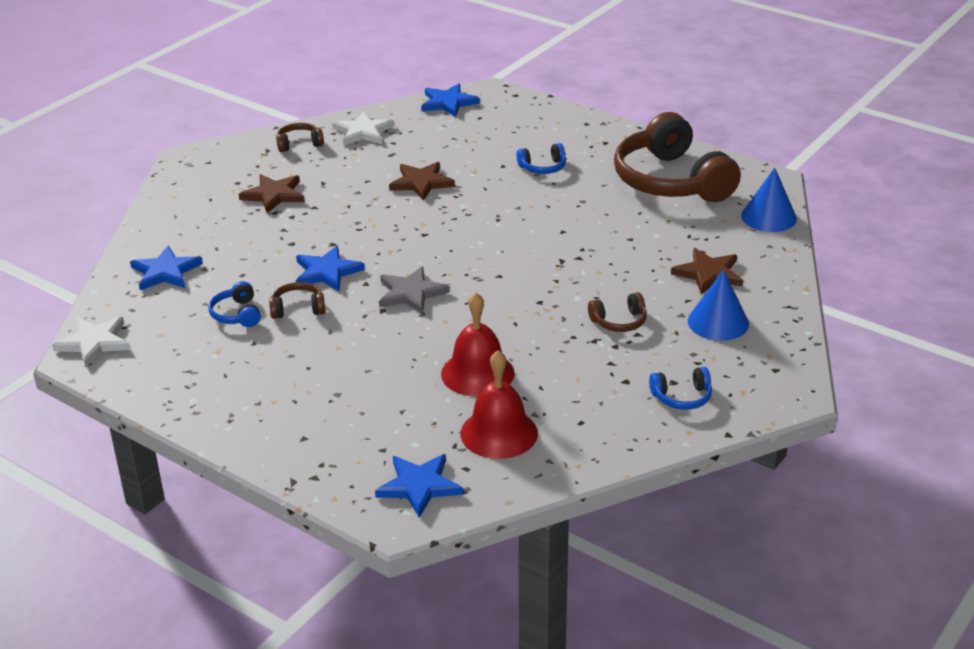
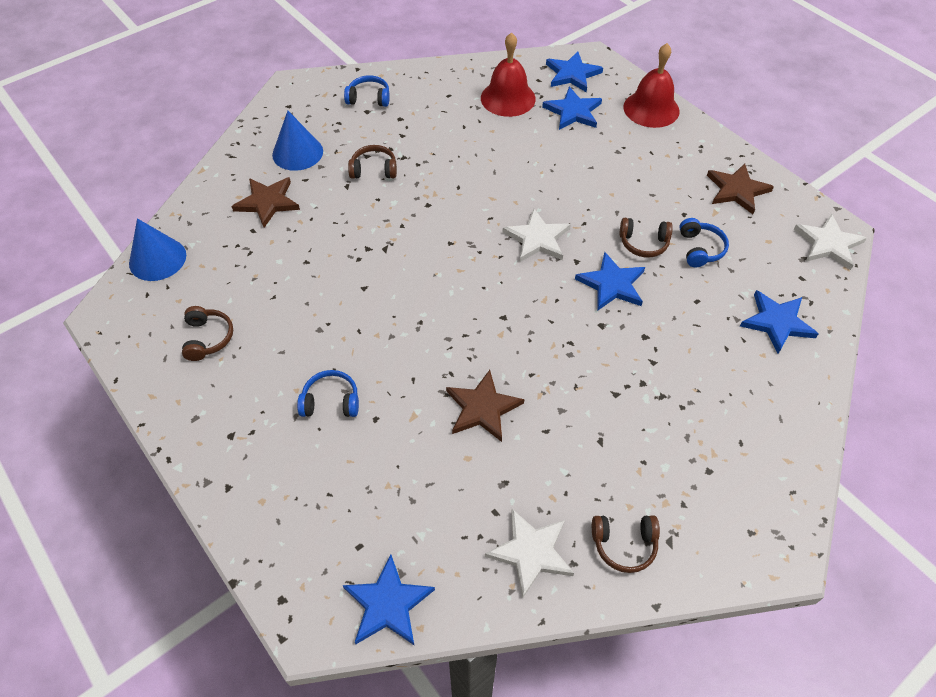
camera: 165 degrees left, 20 degrees up
brown star [239,174,305,213] -> brown star moved to [707,163,774,214]
grey star [379,266,450,314] -> white star [502,209,571,262]
red bell [441,293,515,397] -> red bell moved to [623,43,679,128]
brown headphones [614,112,741,202] -> brown headphones [182,306,233,361], size x0.41
none -> blue star [542,87,602,130]

